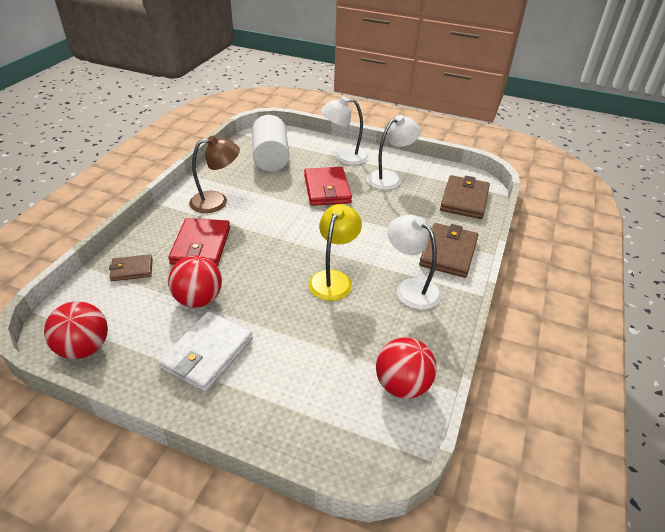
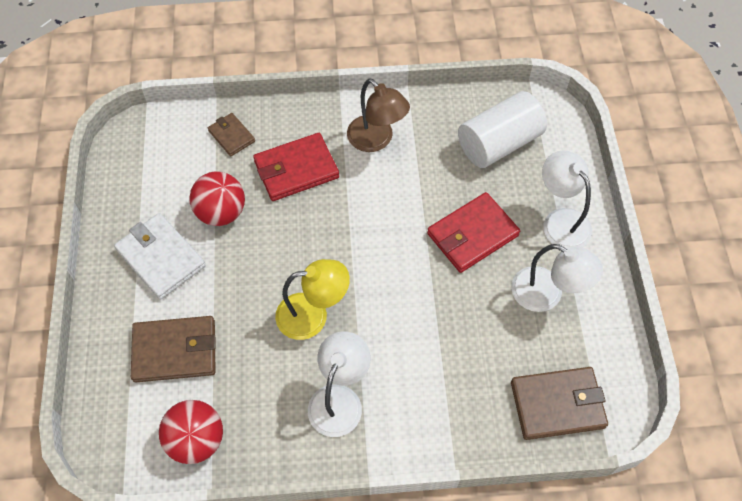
camera: 65 degrees right, 20 degrees up
red ball [44,301,108,359] -> none
white wallet [158,311,253,392] -> white wallet turned 45 degrees clockwise [114,213,206,300]
brown wallet [419,223,478,278] -> brown wallet moved to [131,316,216,382]

